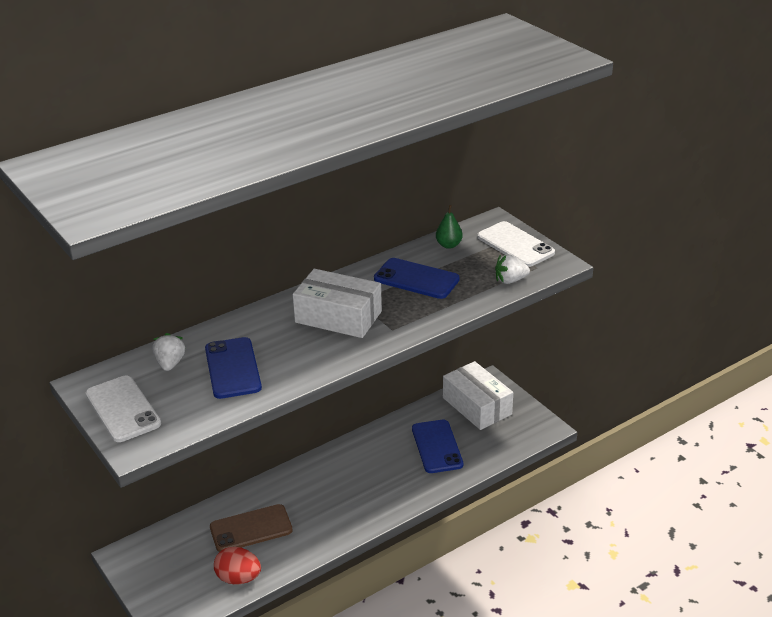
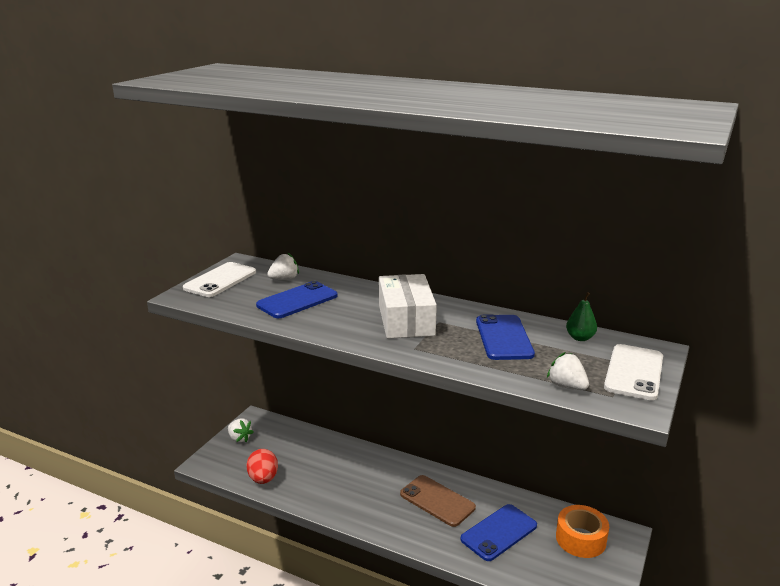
camera: 60 degrees right, 10 degrees down
brown phone [210,504,293,552] -> brown phone moved to [400,475,476,527]
white box [443,361,513,430] -> orange tape [556,505,609,558]
none -> white strawberry [228,418,253,443]

